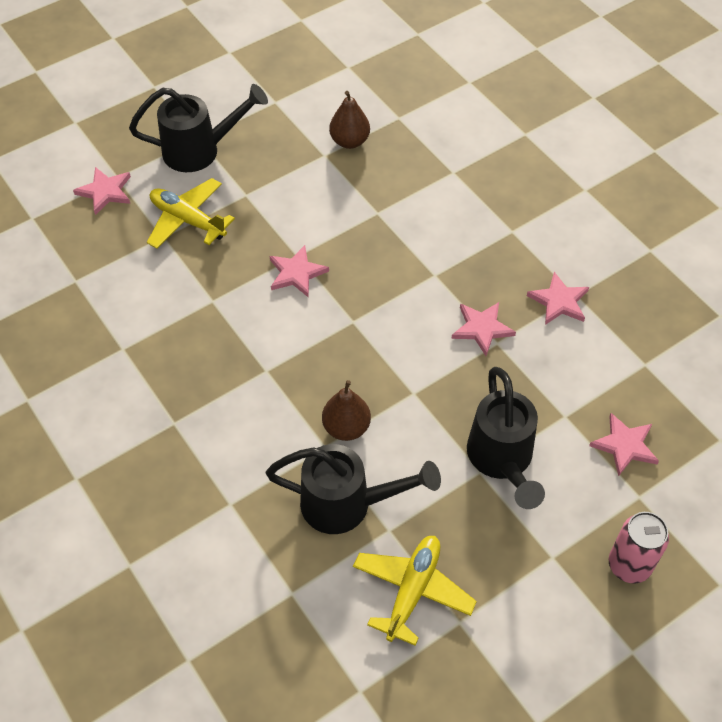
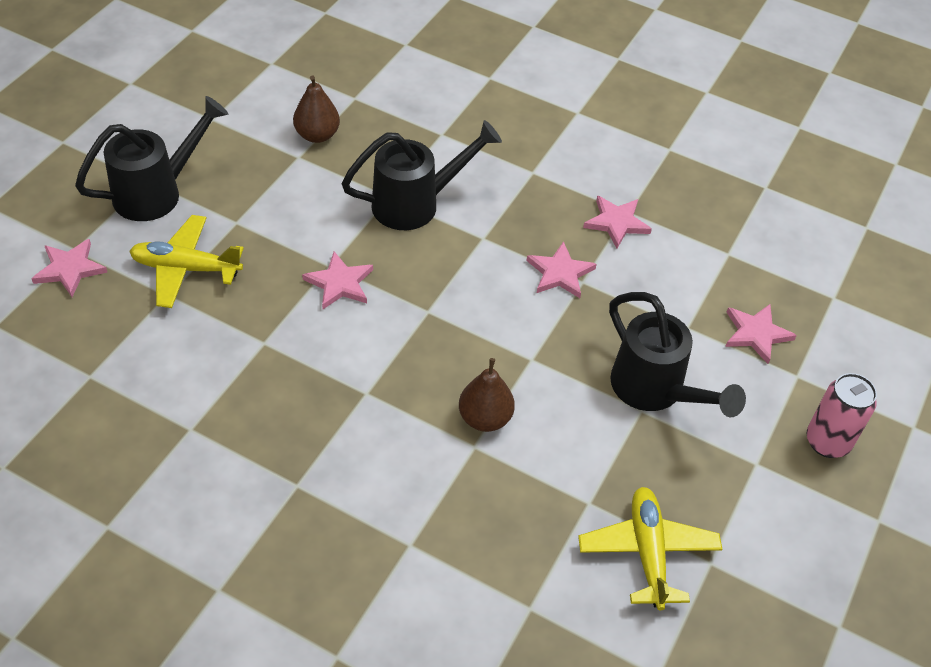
camera: 30 degrees left, 5 degrees down
black watering can [266,444,441,534] -> black watering can moved to [341,120,502,230]

